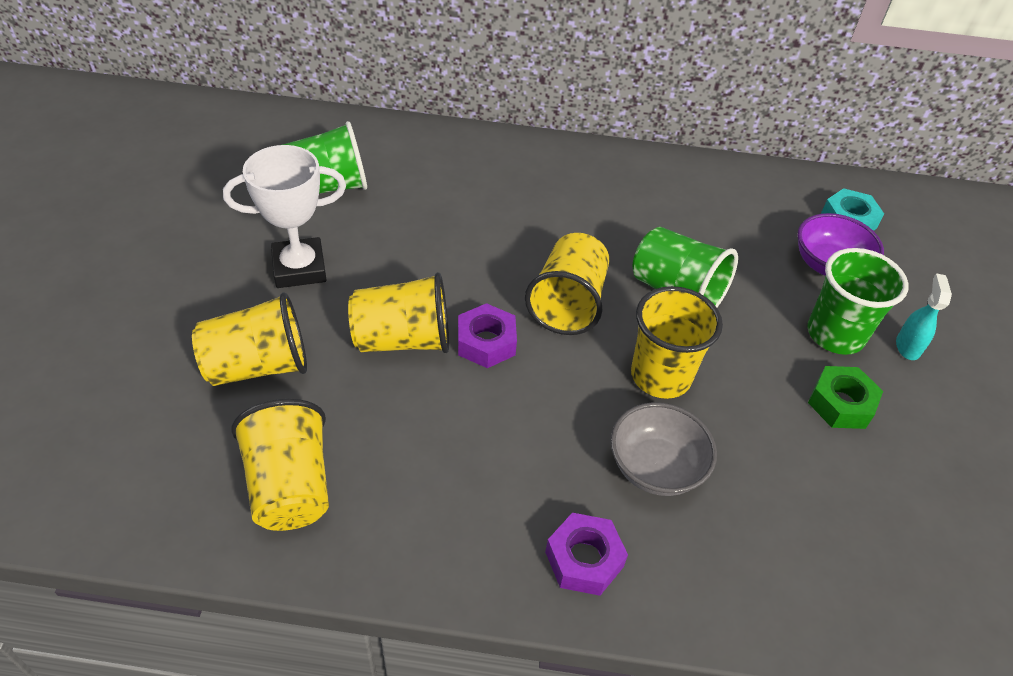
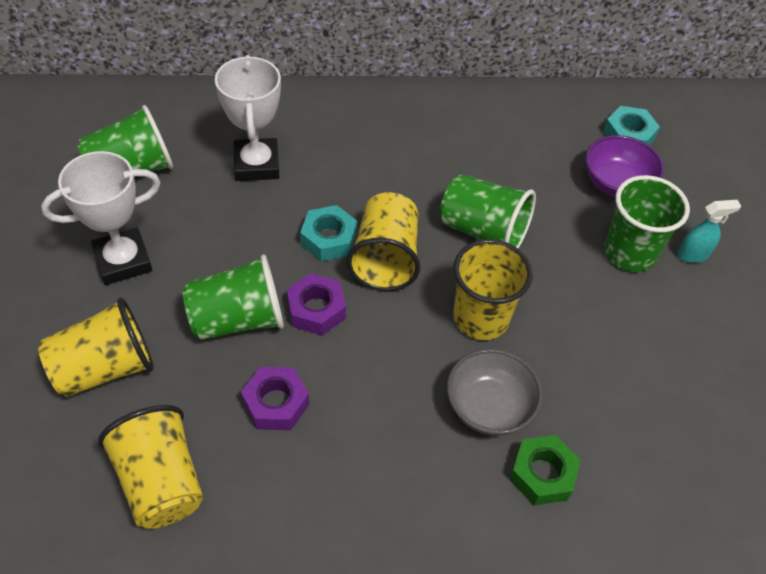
camera: 10 degrees left, 5 degrees up
yellow cup [348,272,449,353] -> green cup [183,254,284,340]
purple nut [545,513,628,596] -> purple nut moved to [241,367,309,430]
green nut [808,366,883,429] -> green nut moved to [509,435,581,506]
turquoise spray bottle [896,273,952,360] -> turquoise spray bottle turned 75 degrees clockwise [677,200,741,263]
none -> white trophy [215,55,281,181]
none -> turquoise nut [300,205,357,262]

